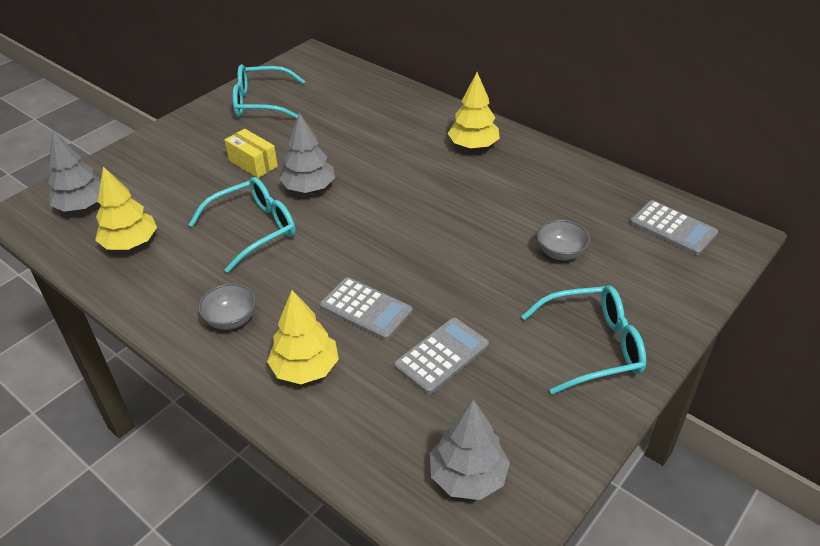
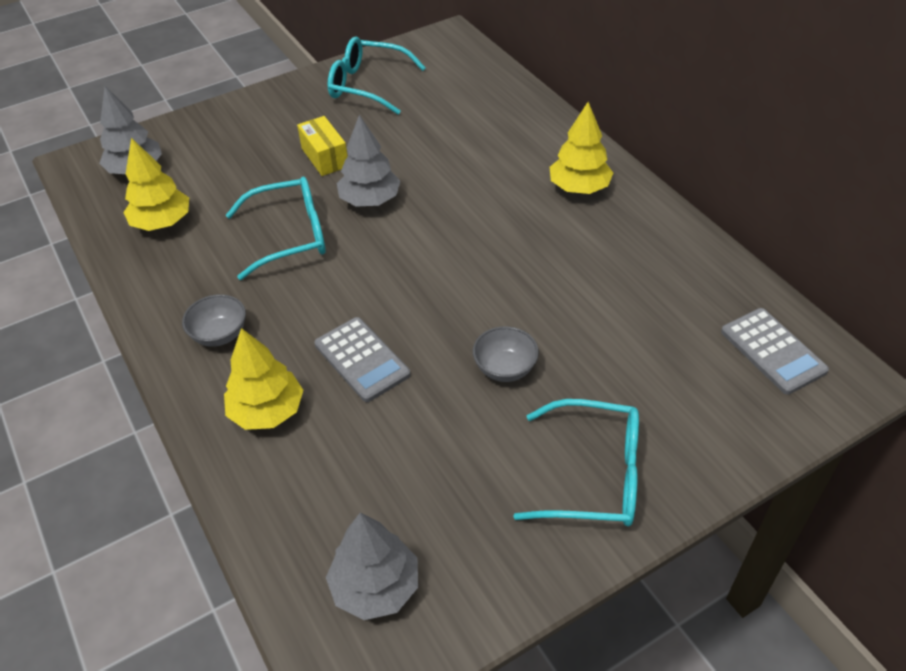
camera: 20 degrees right, 5 degrees up
grey calculator [394,318,489,394] -> none
grey bowl [537,220,590,260] -> grey bowl moved to [473,326,539,382]

